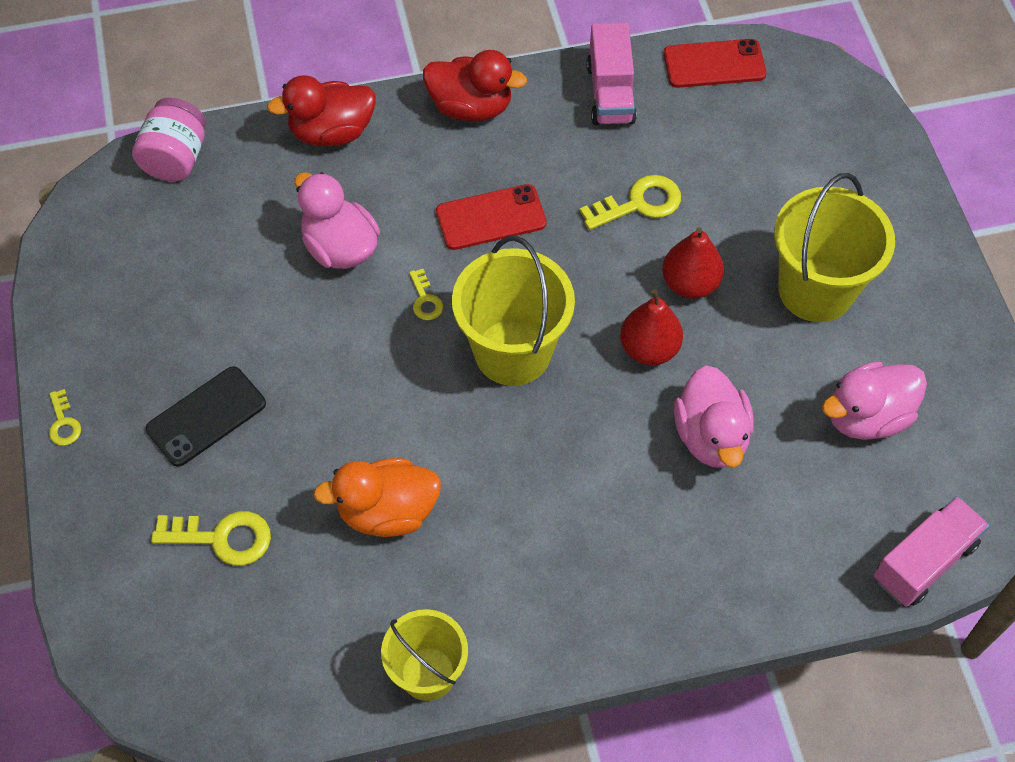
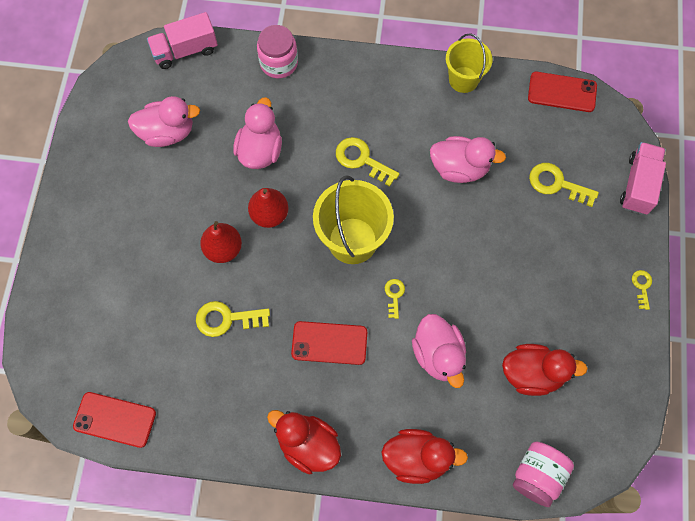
camera: 160 degrees left, 10 degrees up
black phone [146,366,266,467] -> none
orange duck [313,458,441,537] -> pink duck [430,136,506,183]
pink truck [587,22,637,125] -> pink truck moved to [620,142,666,215]
yellow bucket [774,173,895,322] -> none
none -> pink jar [257,25,298,78]
none -> yellow key [336,137,400,187]
none -> red duck [502,344,588,396]
none -> red phone [528,72,597,112]

